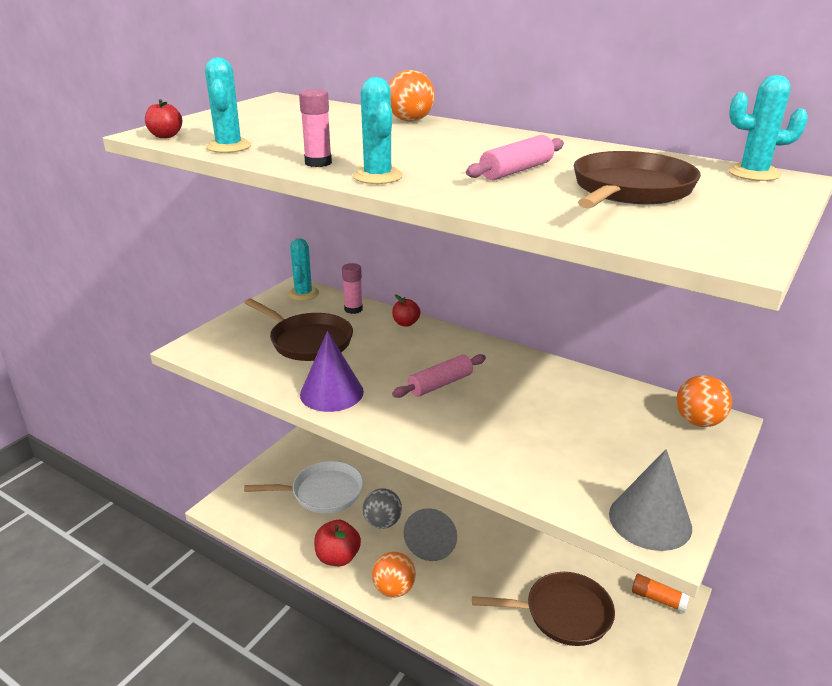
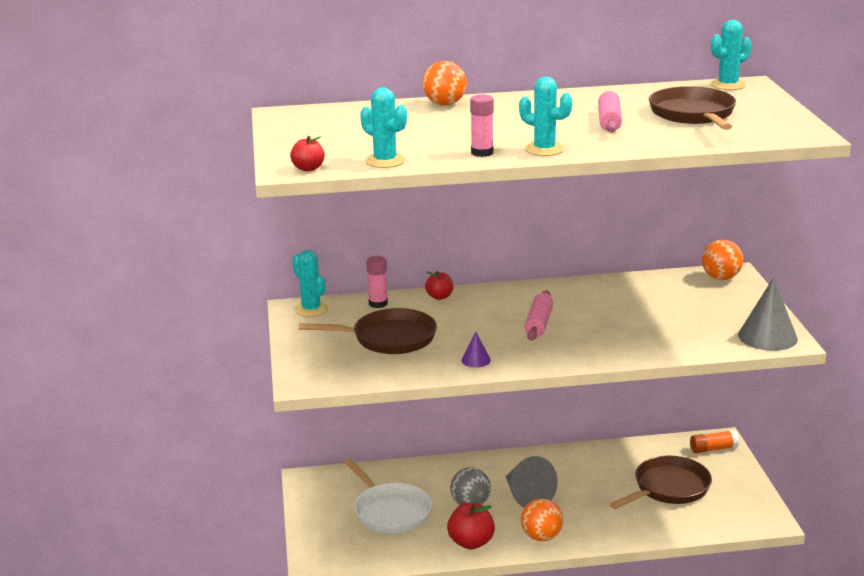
camera: 40 degrees left, 5 degrees down
white pan [244,461,363,514] -> white pan turned 105 degrees clockwise [344,458,432,534]
purple cone [300,331,364,412] -> purple cone [462,332,491,368], size x0.49

